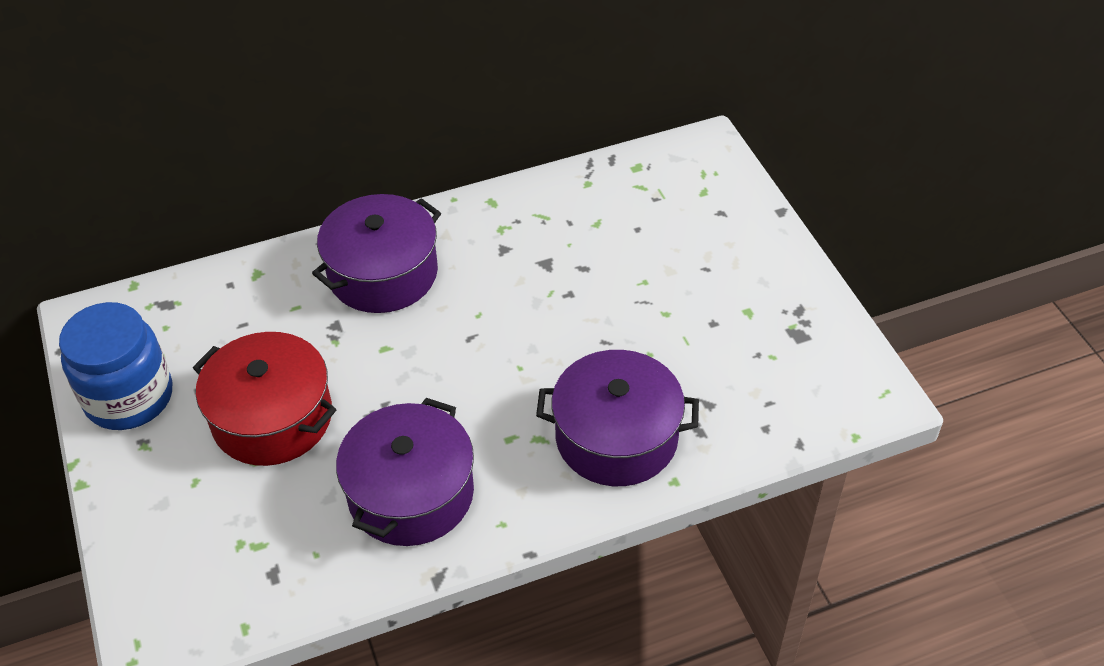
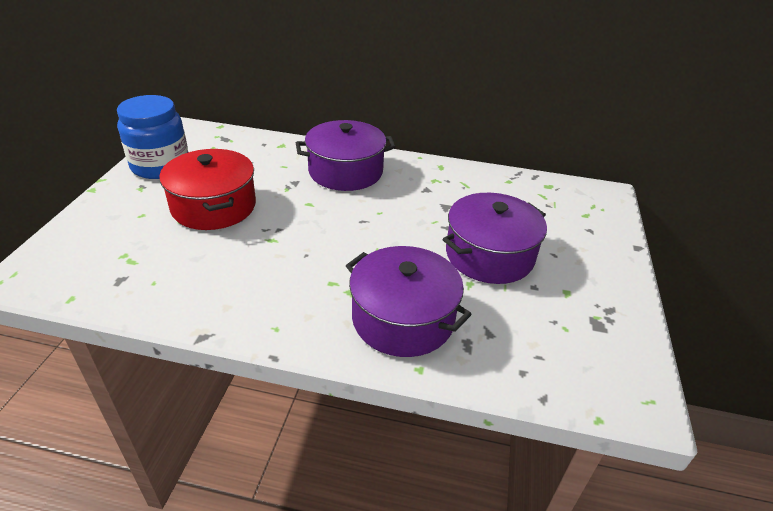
camera: 30 degrees right, 10 degrees down
purple pot [336,398,474,546] -> purple pot moved to [443,193,547,284]

